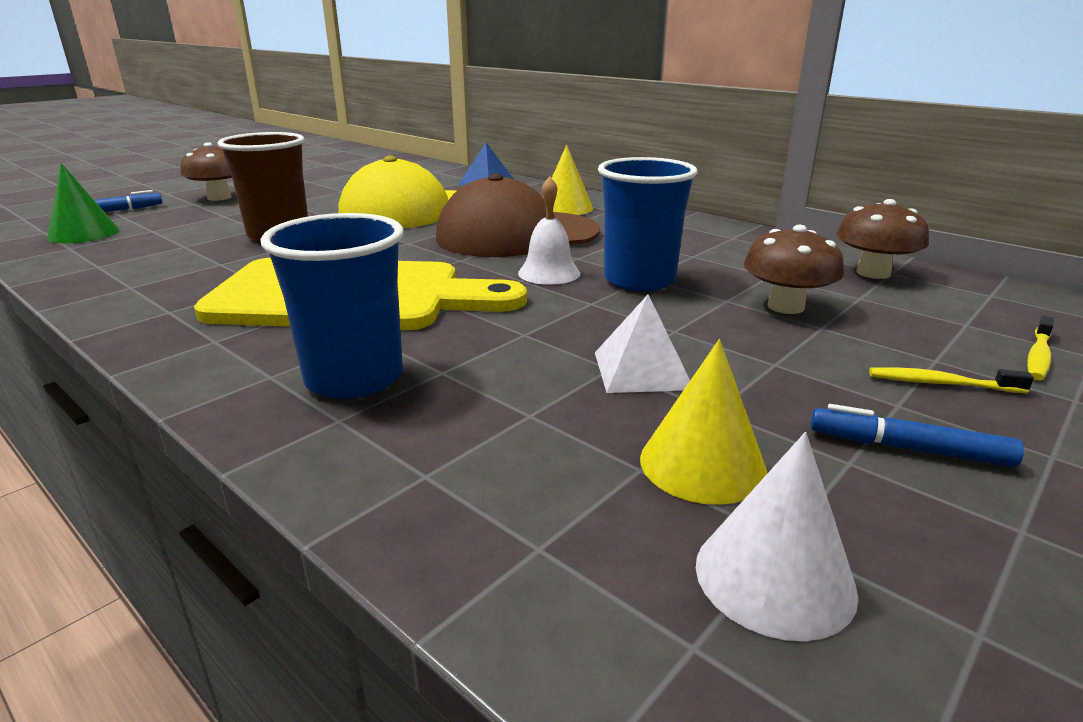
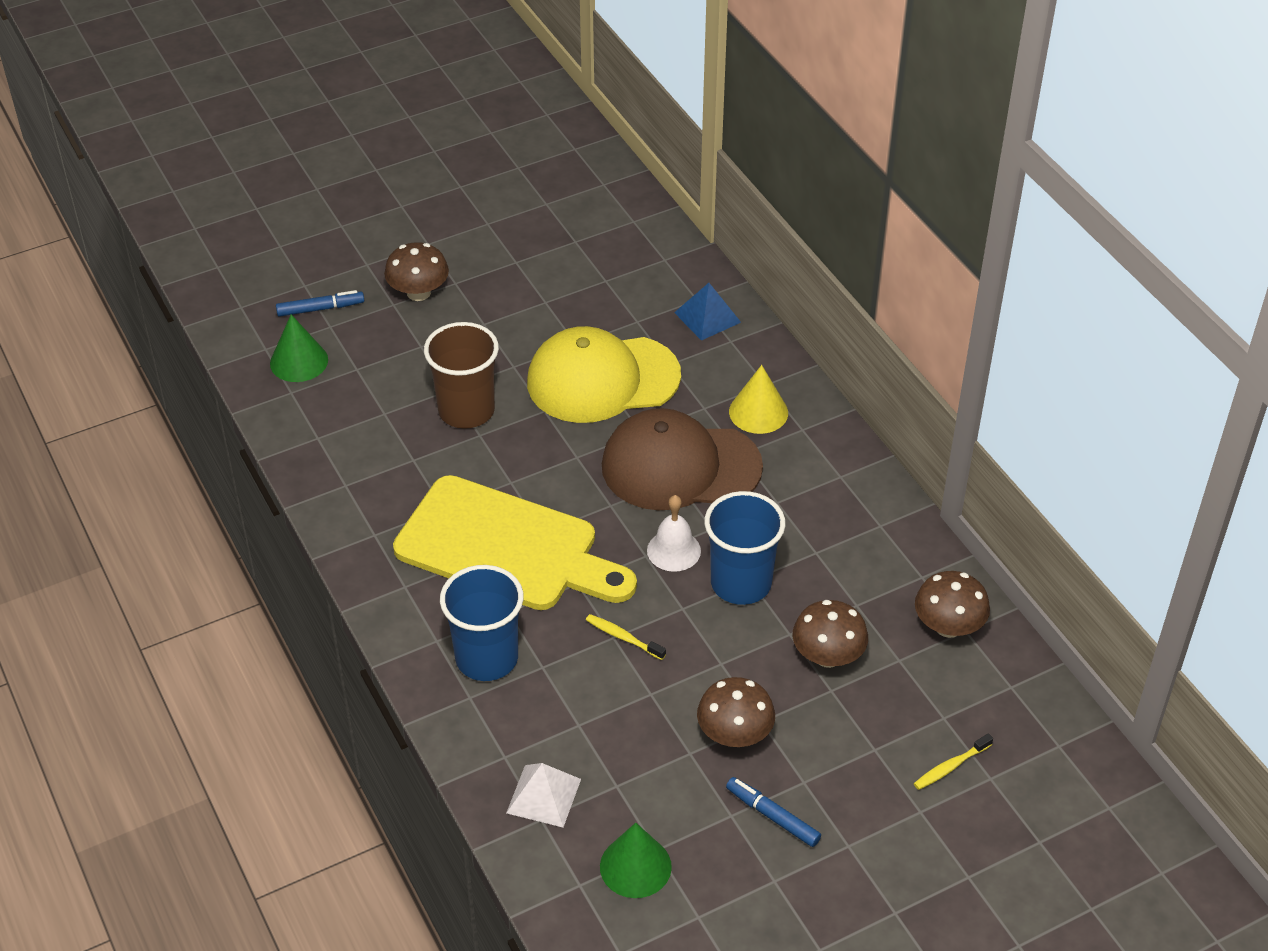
camera: 20 degrees right, 20 degrees up
white pyramid [595,295,690,393] -> white pyramid moved to [506,763,581,827]
yellow cone [640,339,767,505] -> none
white cone [696,432,859,641] -> green cone [600,823,672,898]
yellow toothbrush [869,367,1034,393] -> yellow toothbrush moved to [586,614,666,660]
none -> brown mushroom [697,677,775,747]

